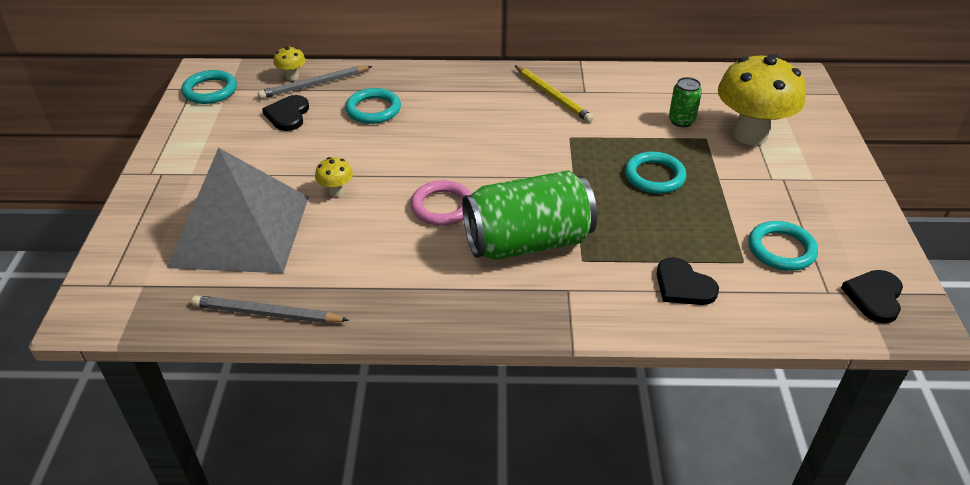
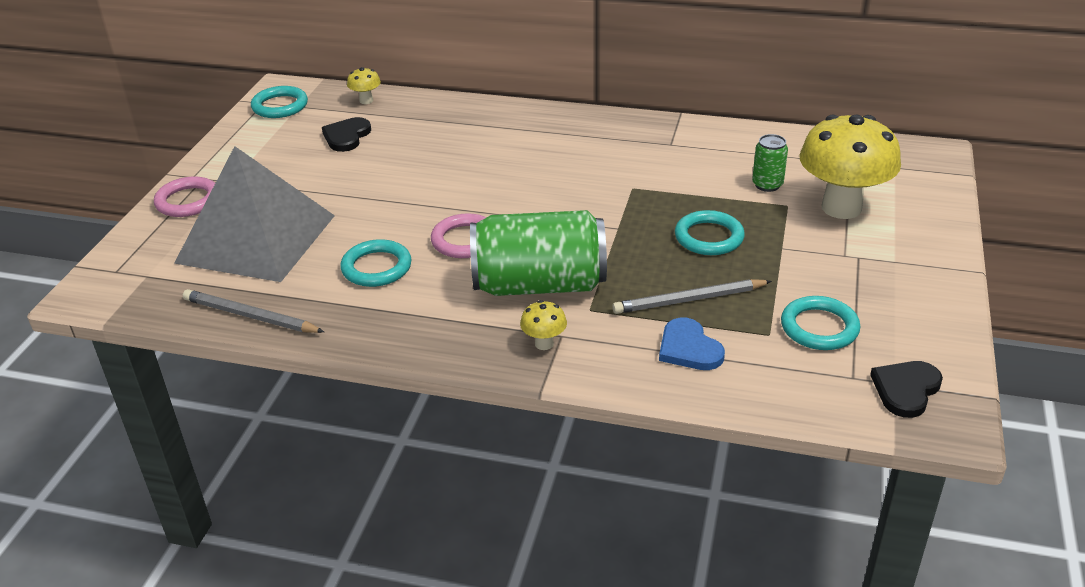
camera: 15 degrees right, 5 degrees down
grey pencil [258,66,372,99] -> grey pencil moved to [612,279,772,314]
yellow mushroom [315,157,353,197] -> yellow mushroom moved to [520,300,567,350]
turquoise ring [345,88,401,124] -> turquoise ring moved to [340,239,412,287]
yellow pencil [514,65,594,123] -> none
black heart [656,257,719,305] -> blue heart [659,317,725,370]
none -> pink ring [154,177,215,217]

